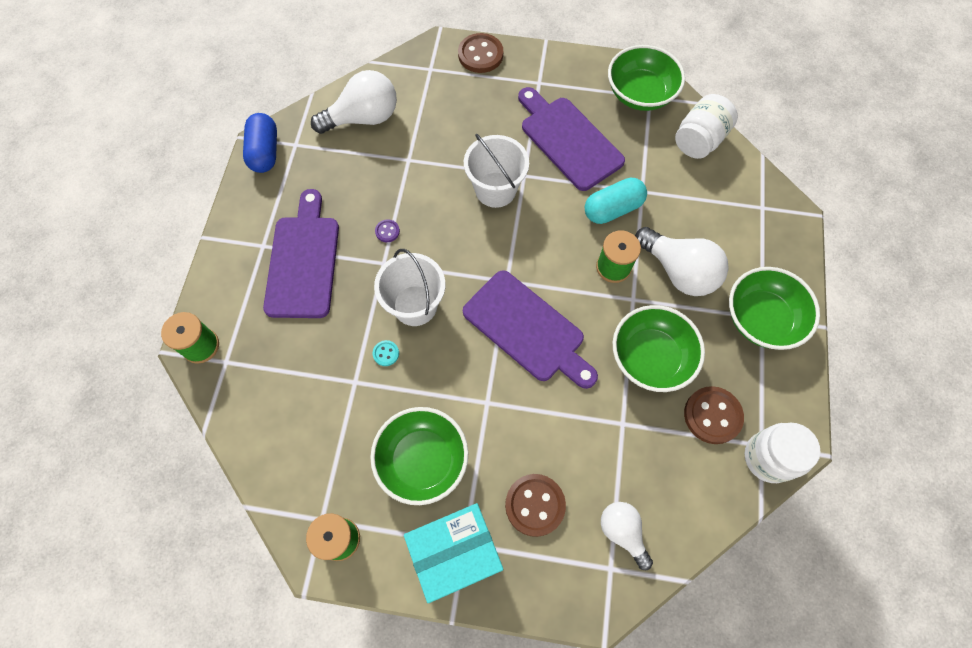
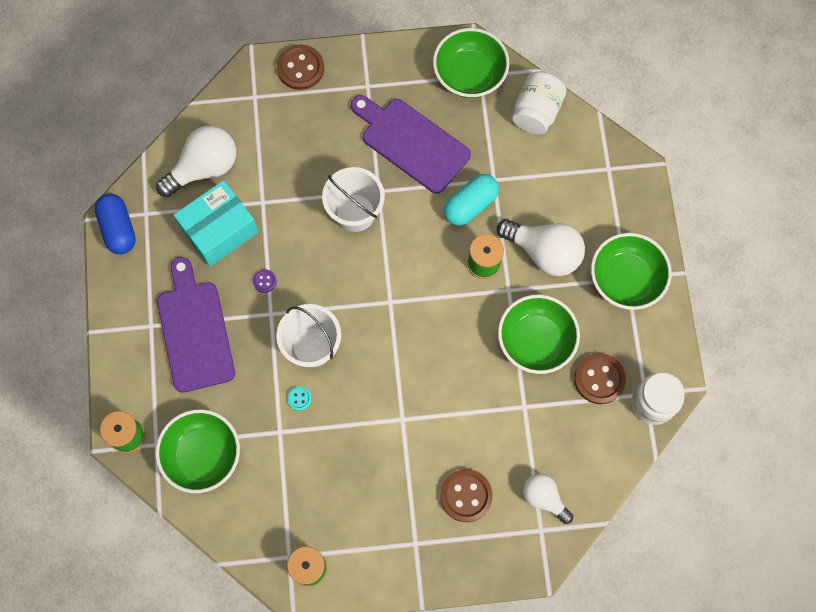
camera: 15 degrees left, 5 degrees up
green bowl [370,407,468,505] -> green bowl moved to [155,409,240,493]
turquoise box [404,503,503,603] -> turquoise box moved to [174,180,259,267]
purple cutting board [463,270,598,389] -> none

